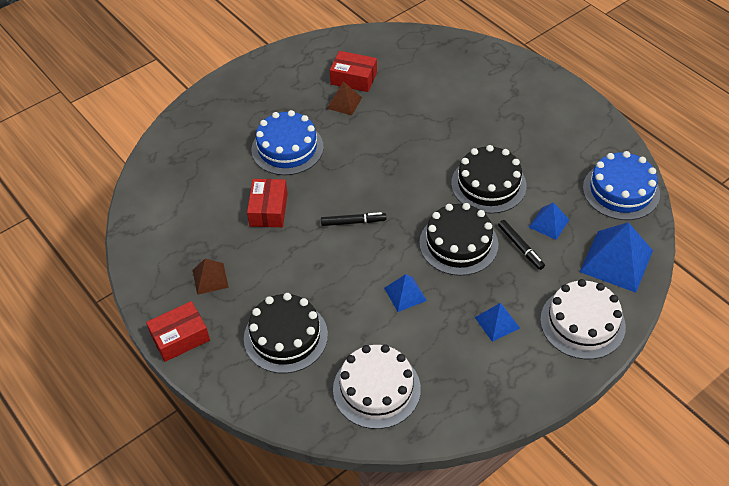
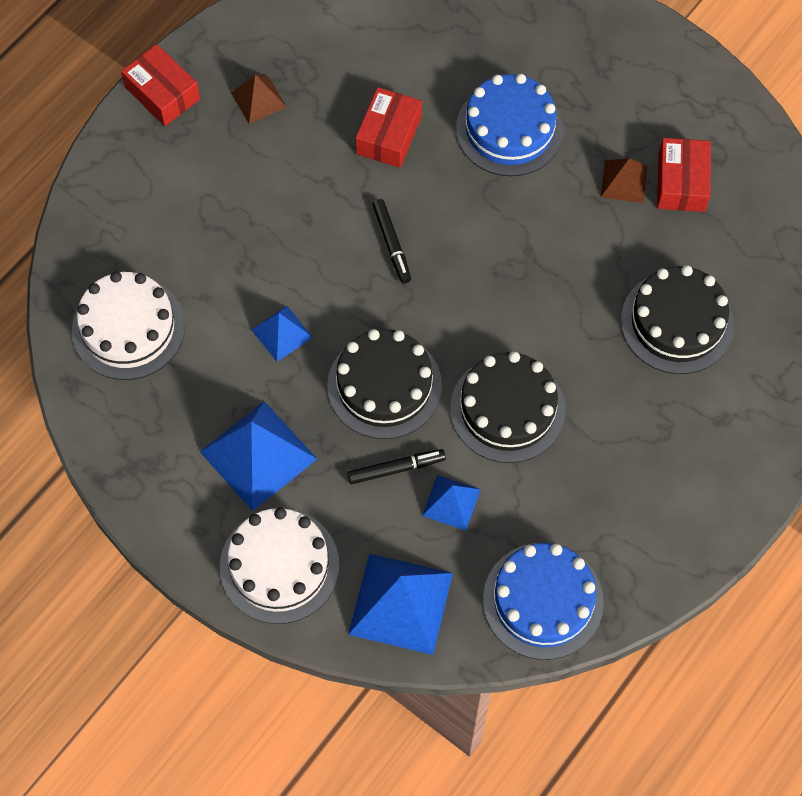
camera: 75 degrees right, 15 degrees up
black cake [244,293,328,373] -> black cake moved to [621,265,734,374]
red box [247,179,288,227] -> red box turned 60 degrees counterclockwise [356,87,422,168]
blue pyramid [475,303,520,342] -> blue pyramid [200,401,317,511], size x1.83
black marker [498,220,545,270] -> black marker turned 150 degrees counterclockwise [347,449,446,484]

